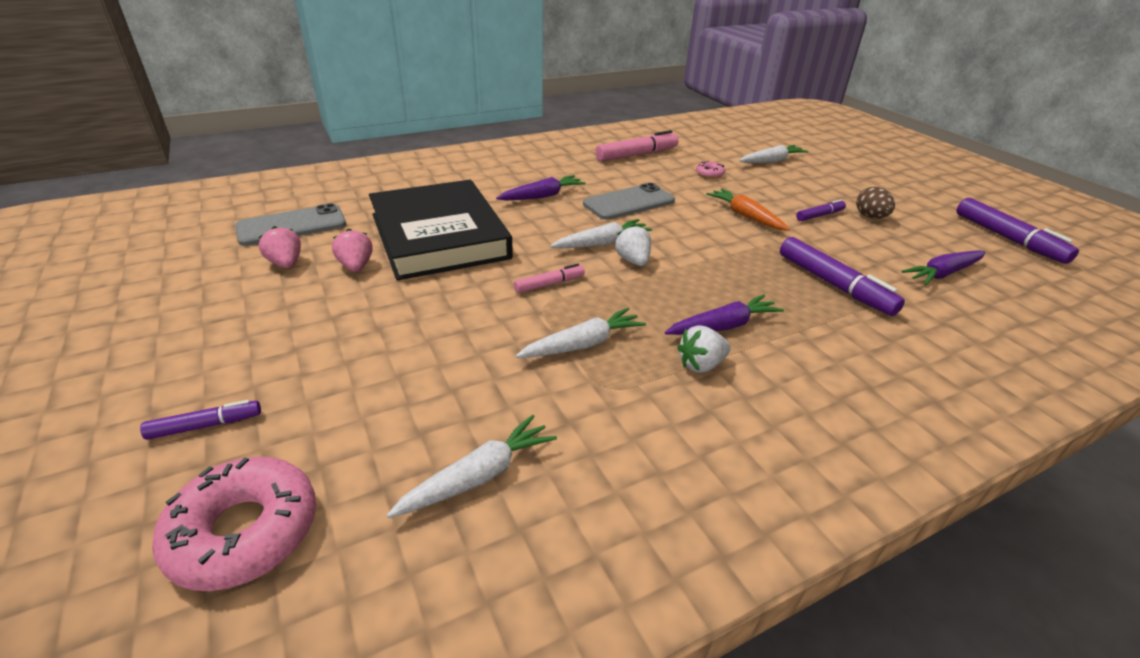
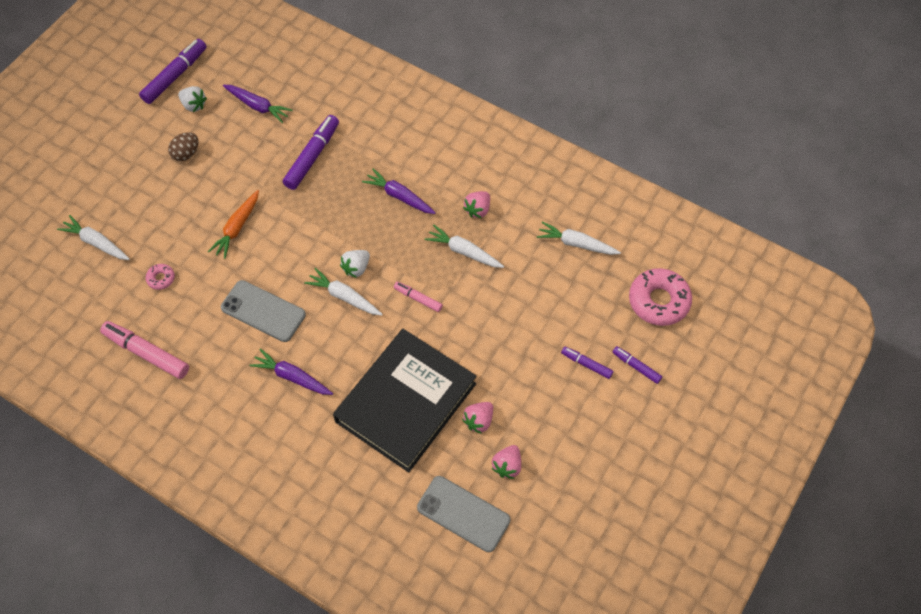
camera: 120 degrees left, 25 degrees up
white strawberry [677,325,730,373] -> white strawberry moved to [178,86,207,112]
purple marker [796,199,846,221] -> purple marker moved to [561,347,613,379]
none -> pink strawberry [463,191,490,218]

